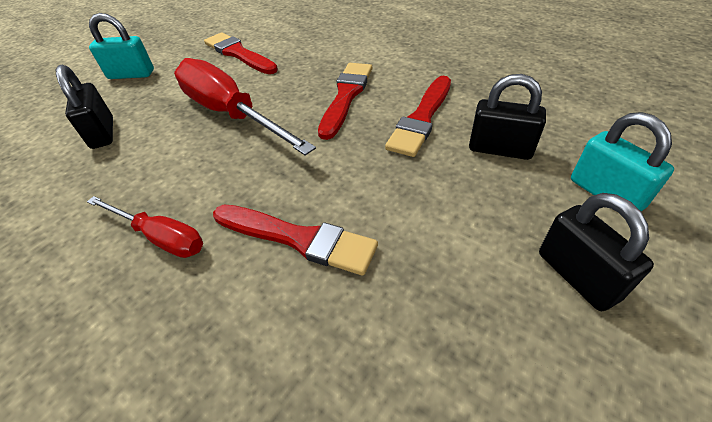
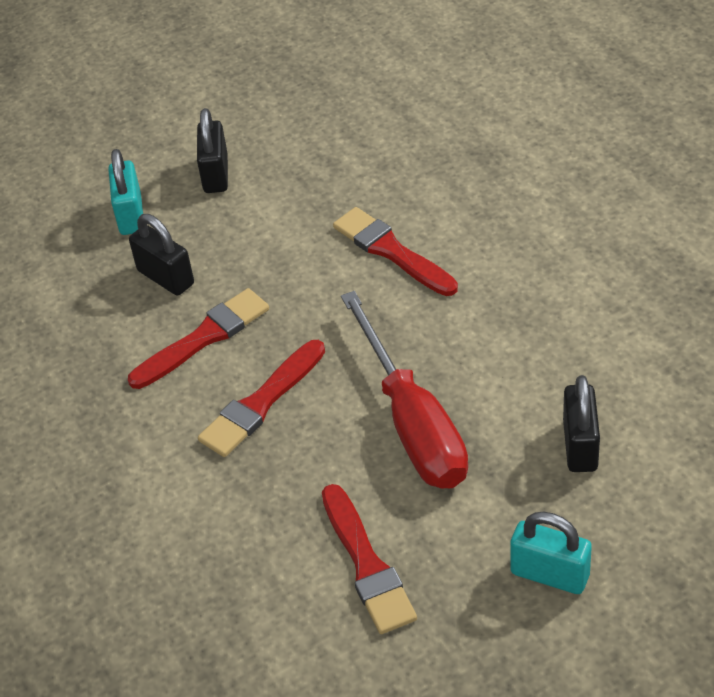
camera: 155 degrees left, 0 degrees up
red screwdriver [87,196,203,258] -> none

